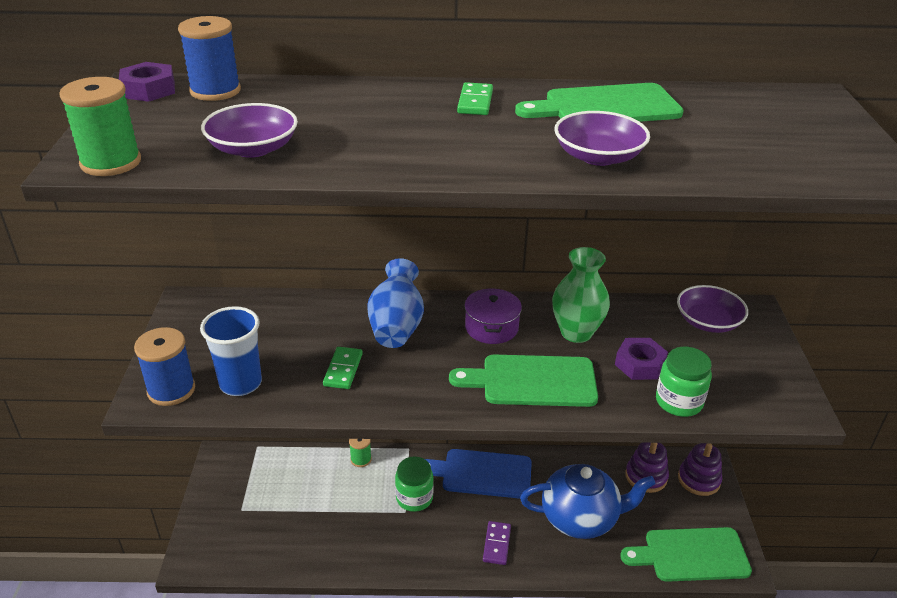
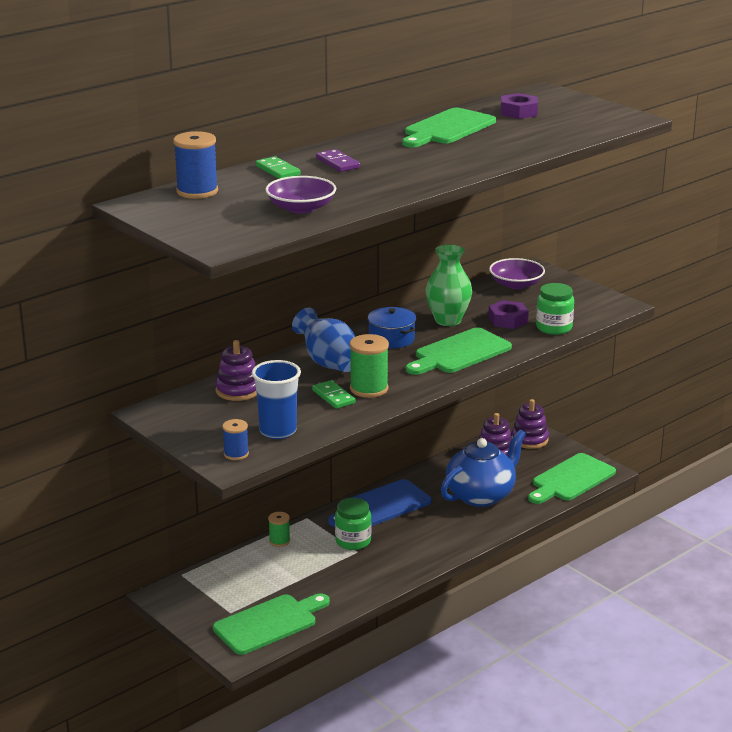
camera: 40 degrees left, 10 degrees down
green spool [59,77,141,176] -> green spool moved to [350,334,389,398]
purple nut [119,62,175,102] -> purple nut moved to [501,93,538,119]
blue spool [134,327,195,406] -> blue spool [222,419,249,460], size x0.60
green domino [457,82,493,115] -> green domino moved to [256,156,301,179]
purple pot [464,288,522,344] -> blue pot [368,307,416,348]
purple domino [483,521,511,565] -> purple domino moved to [316,149,360,172]
purple bowl [554,111,650,166] -> none
none -> green cutting board [213,593,330,655]
none -> purple stacking toy [215,340,257,401]

